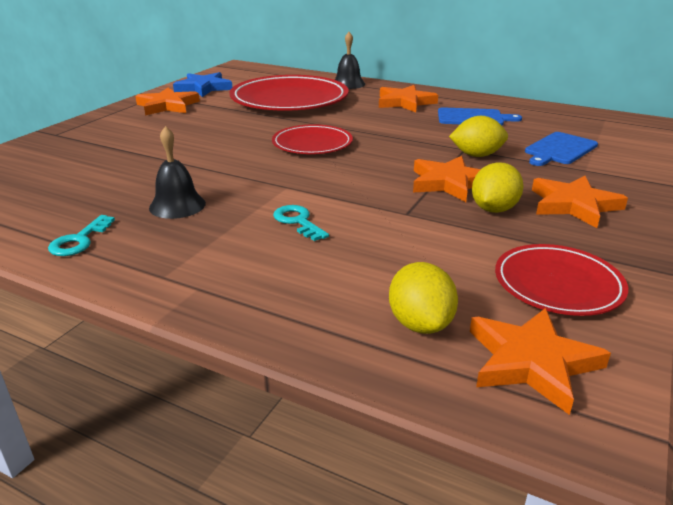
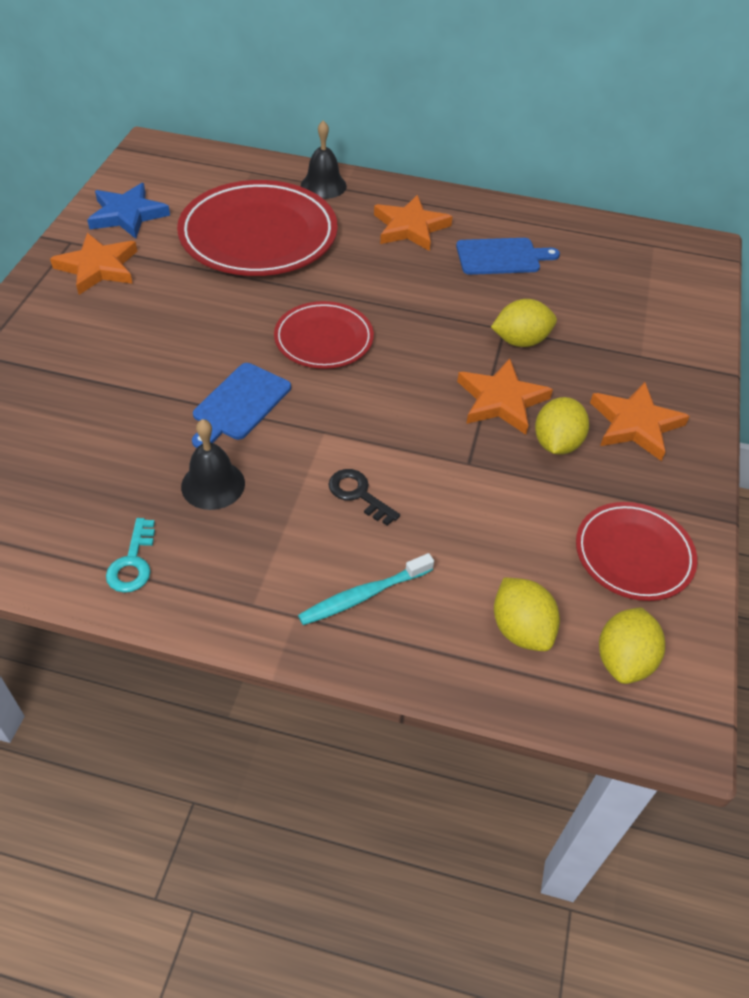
camera: 15 degrees left, 20 degrees up
turquoise key [273,205,329,241] -> black key [328,469,400,526]
orange star [470,308,611,415] -> yellow lemon [599,607,665,684]
blue cutting board [525,132,598,166] -> blue cutting board moved to [192,363,291,448]
none -> turquoise toothbrush [298,553,434,625]

